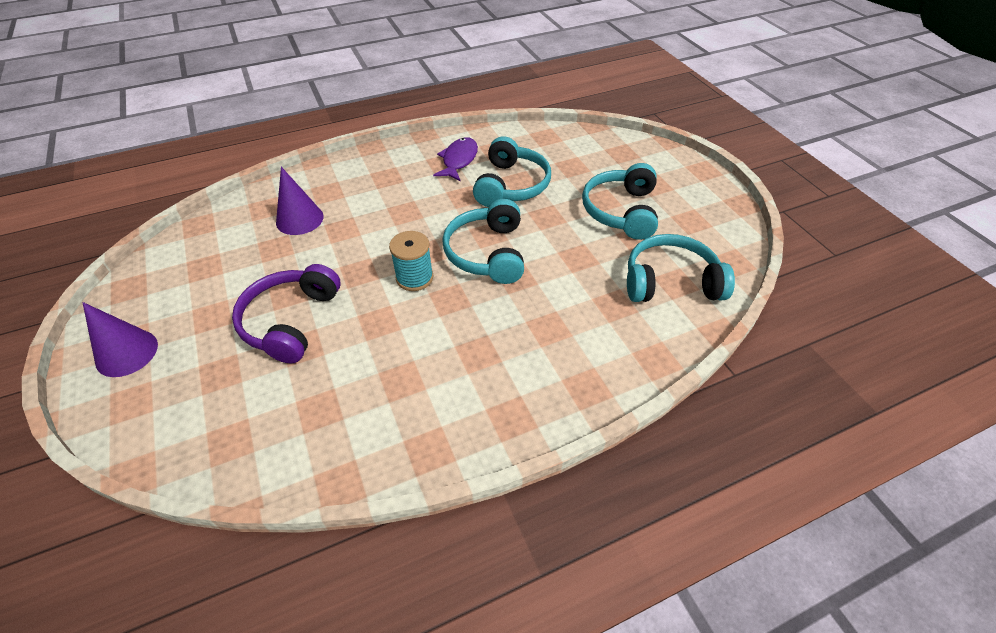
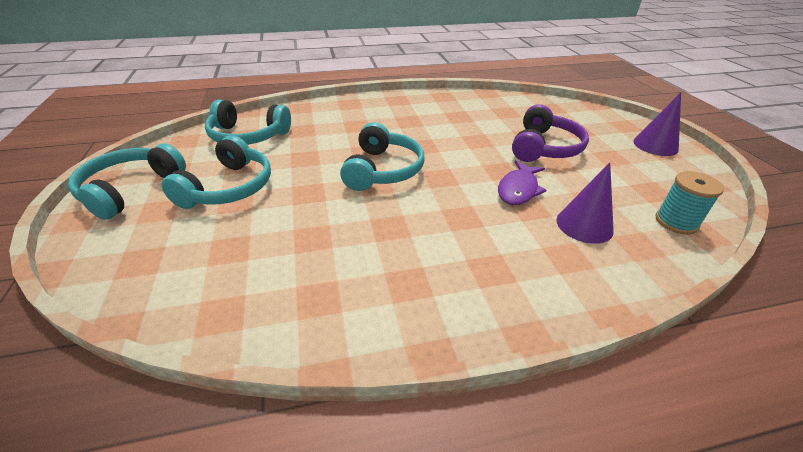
camera: 170 degrees left, 10 degrees down
turquoise spool [389,231,433,291] -> turquoise spool moved to [656,171,724,235]
purple fish [433,138,478,181] -> purple fish moved to [498,160,547,205]
turquoise headphones [473,136,551,207] -> turquoise headphones moved to [68,143,186,220]

